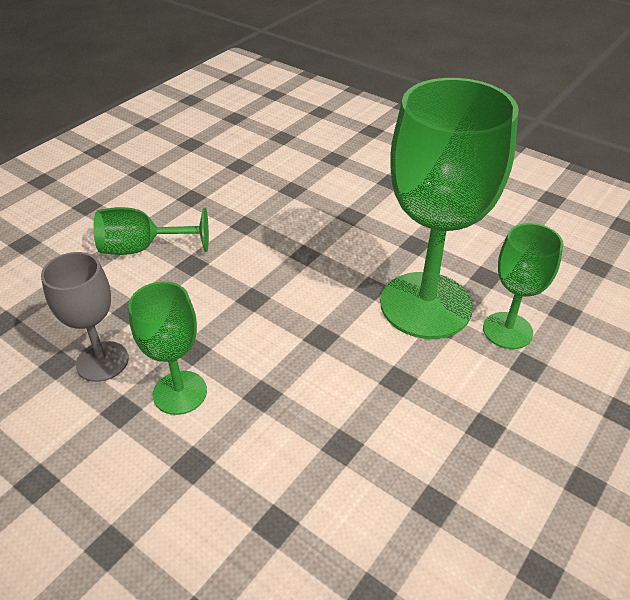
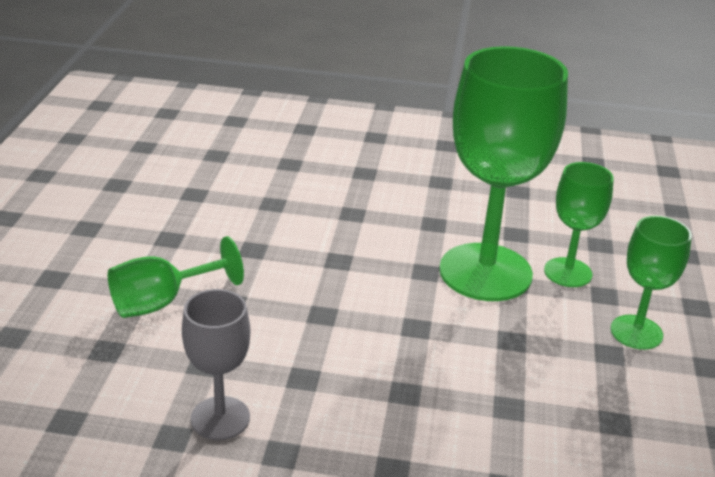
camera: 30 degrees left, 10 degrees down
green goblet [128,281,207,415] -> green goblet moved to [611,216,692,350]

